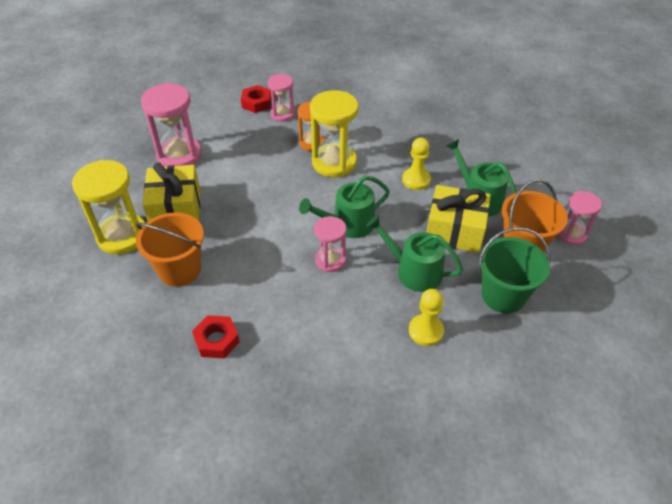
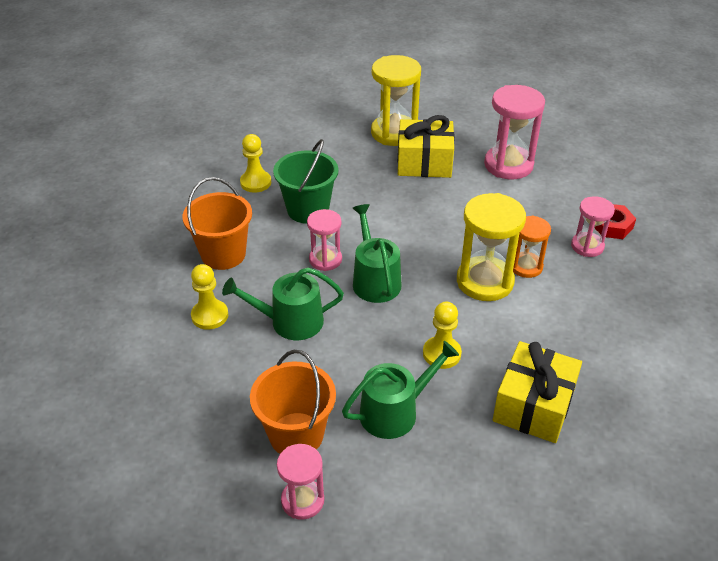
camera: 100 degrees right, 5 degrees down
orange bucket [136,213,204,287] -> orange bucket moved to [182,177,252,270]
red nut [192,315,240,359] -> yellow pawn [240,134,271,192]
green watering can [366,215,463,292] -> green watering can turned 135 degrees counterclockwise [222,267,344,340]
yellow gift [427,185,491,253] -> yellow gift moved to [493,341,582,443]
green bucket [479,227,550,313] -> green bucket moved to [273,139,339,224]

